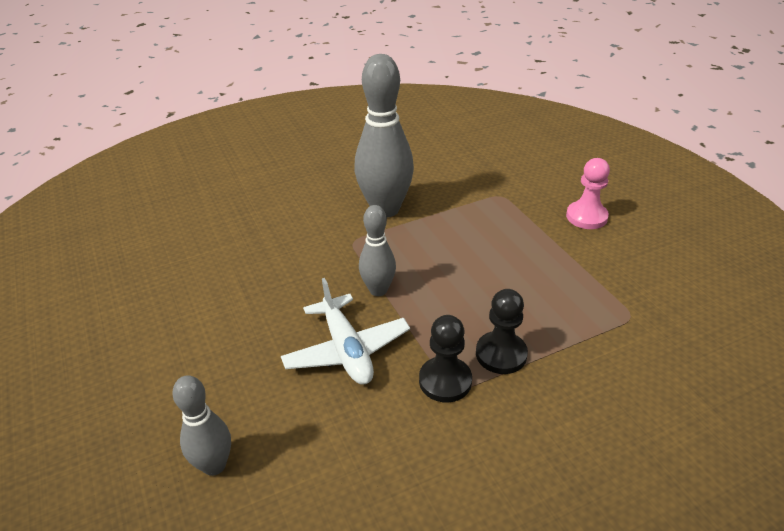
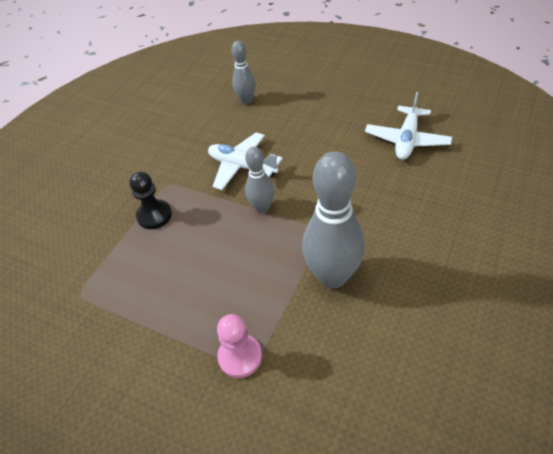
camera: 145 degrees right, 10 degrees up
black pawn [419,315,472,402] -> none
pink pawn [566,158,610,229] -> pink pawn moved to [217,314,262,378]
none -> white plane [365,92,452,160]

